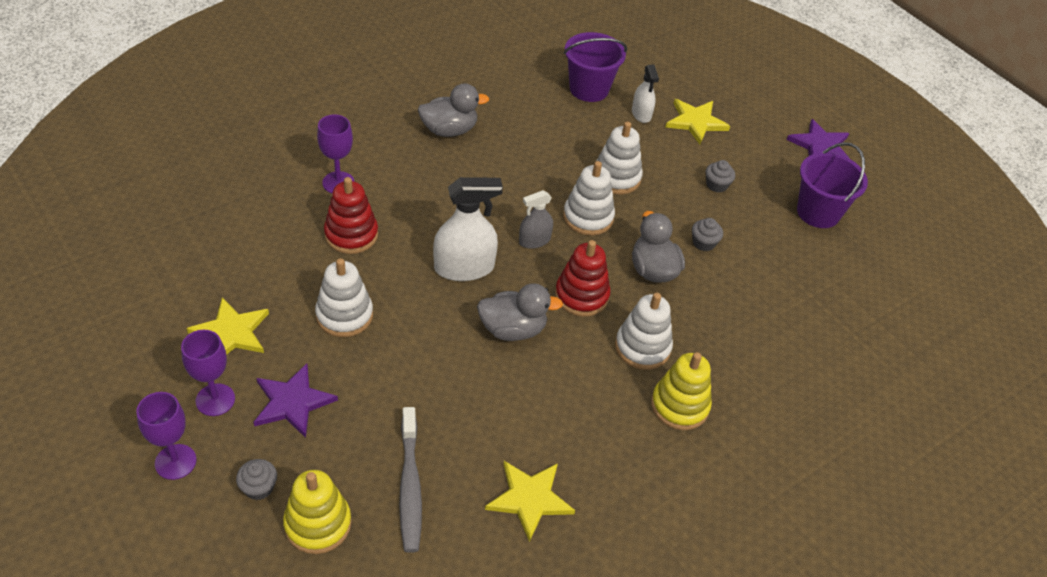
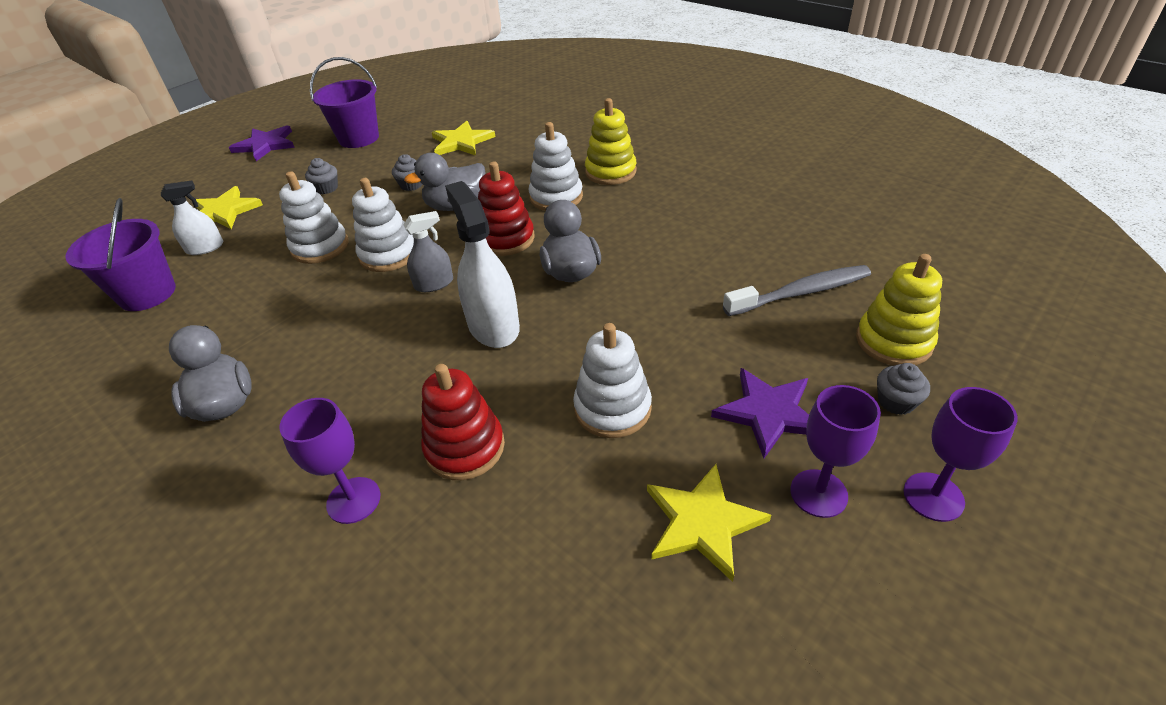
camera: 95 degrees left, 5 degrees down
yellow star [485,461,575,542] -> yellow star moved to [432,121,495,156]
grey spray bottle [519,190,553,249] -> grey spray bottle turned 75 degrees counterclockwise [403,211,453,292]

